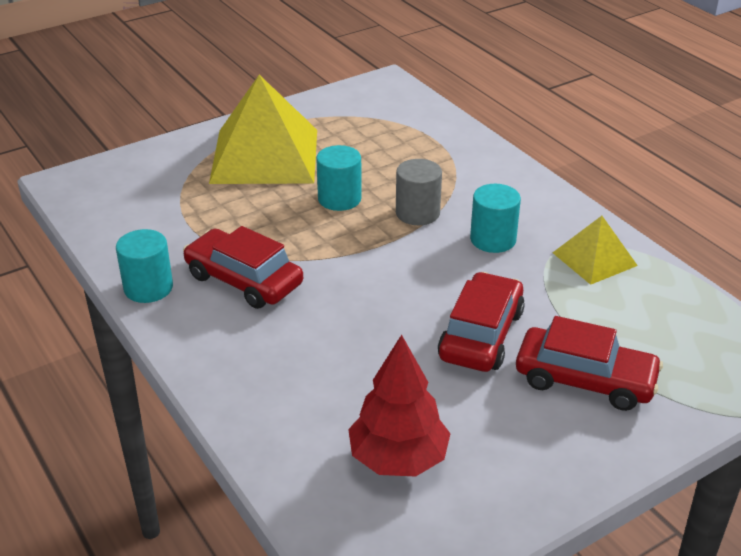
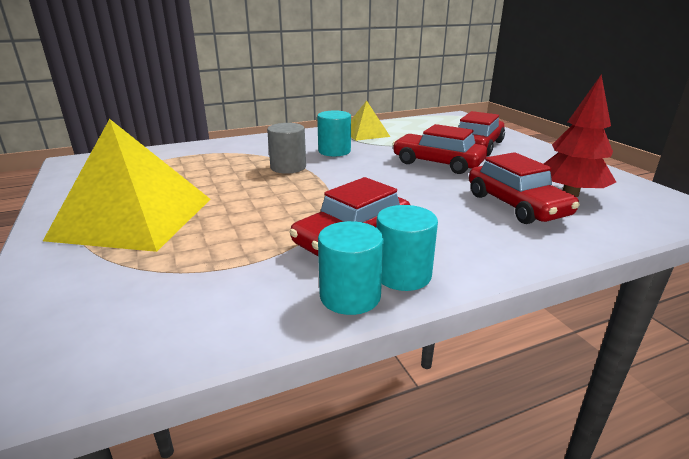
camera: 80 degrees left, 10 degrees down
turquoise cylinder [316,145,362,211] -> turquoise cylinder moved to [376,205,438,291]
none -> red car [469,152,580,224]

